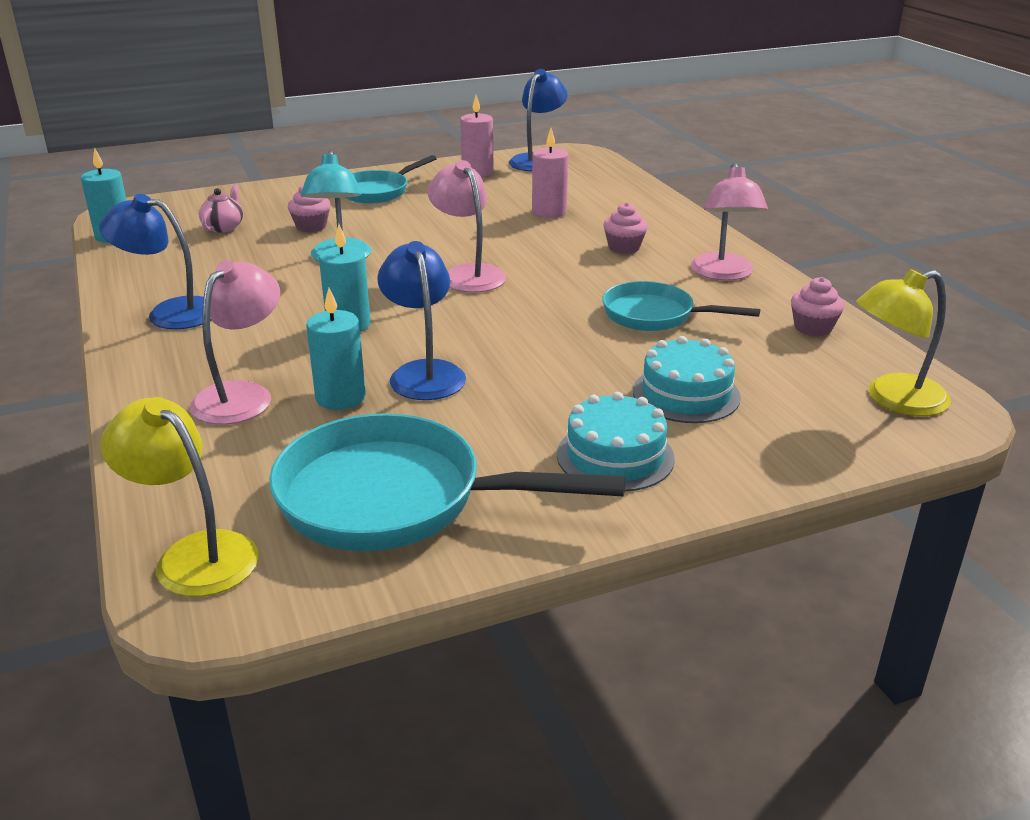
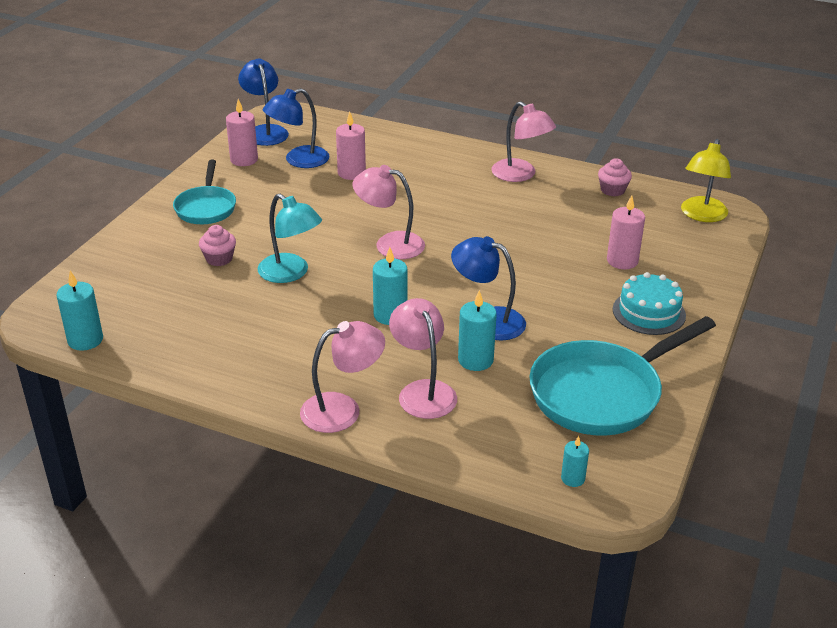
camera: 45 degrees left, 5 degrees up
blue lamp [99,194,211,329] -> blue lamp moved to [263,88,330,168]
yellow lamp [101,397,259,597] -> turquoise candle [561,436,589,487]
pink teapot [199,184,243,233] -> none
turquoise pan [602,281,760,331] -> none
pink cupcake [603,202,648,254] -> none
turquoise cake [633,336,741,423] -> pink candle [607,195,645,269]
none -> pink lamp [300,321,385,433]

